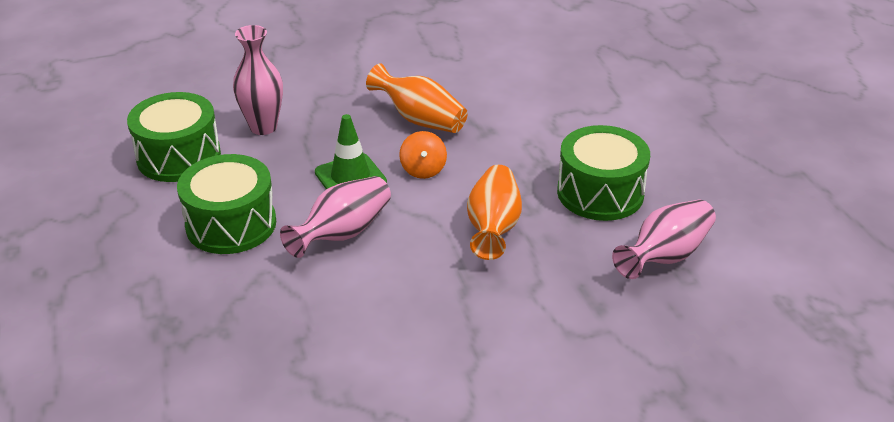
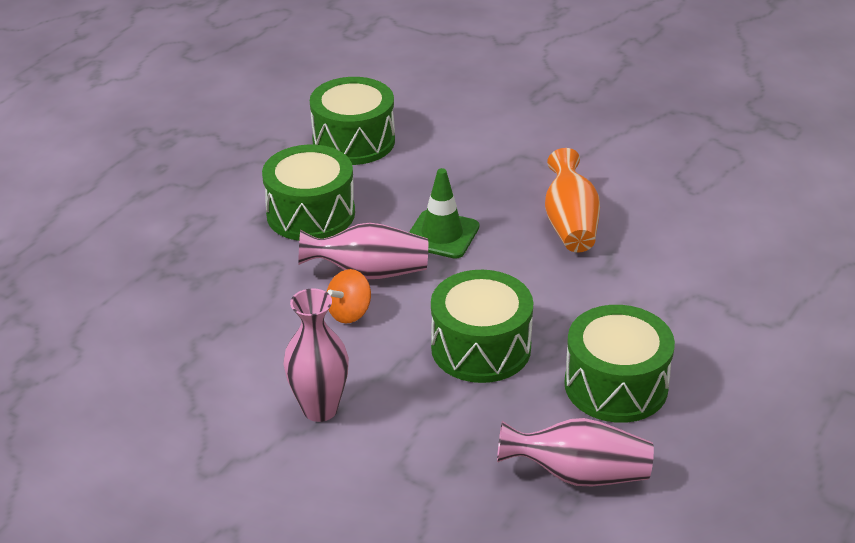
camera: 50 degrees right, 0 degrees up
pink vase [233,25,283,135] -> pink vase moved to [283,288,349,422]
orange spinning top [399,131,447,179] -> orange spinning top moved to [327,269,371,323]
orange vase [467,165,522,260] -> green drum [431,270,533,383]

